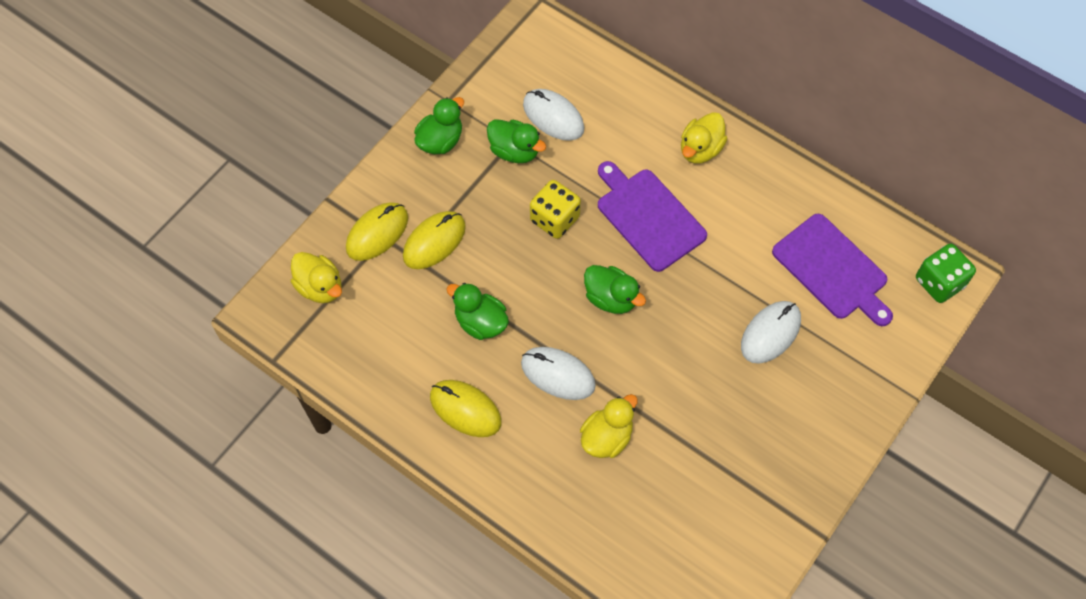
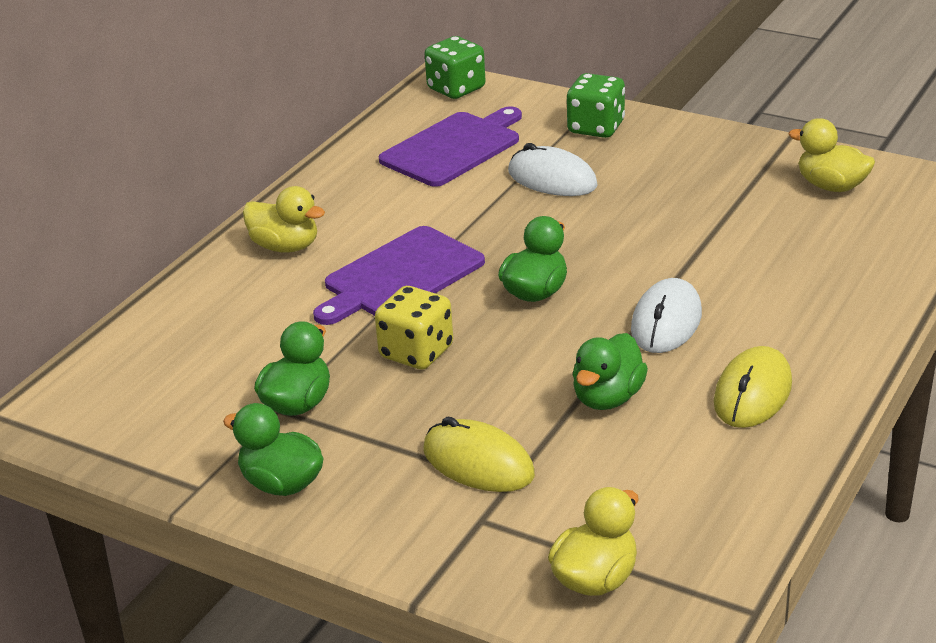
camera: 95 degrees left, 30 degrees down
yellow mouse [346,202,408,261] -> none
white mouse [523,89,584,141] -> none
yellow duck [580,394,638,458] -> yellow duck moved to [788,118,875,192]
none -> green dice [567,73,625,138]

